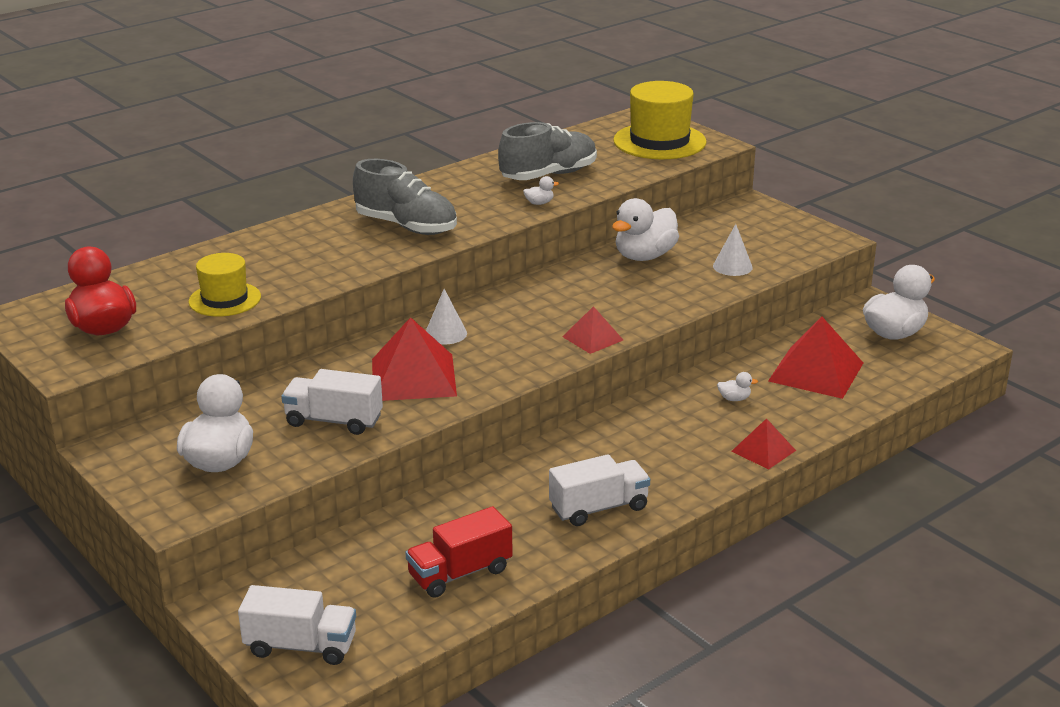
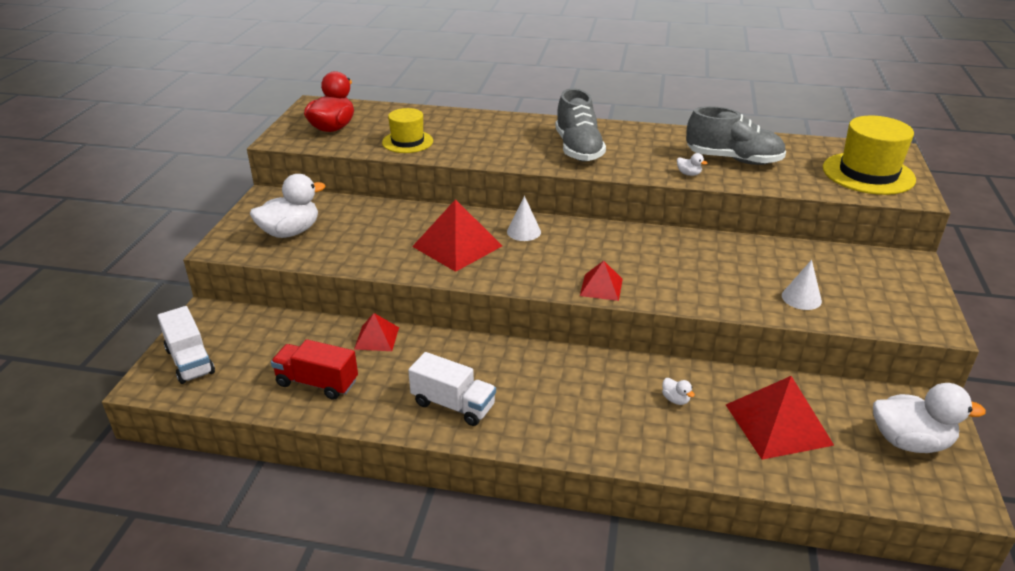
camera: 50 degrees right, 5 degrees up
white truck [281,369,383,435] -> none
white duck [612,198,679,261] -> none
red pyramid [731,418,796,470] -> red pyramid moved to [354,313,399,351]

